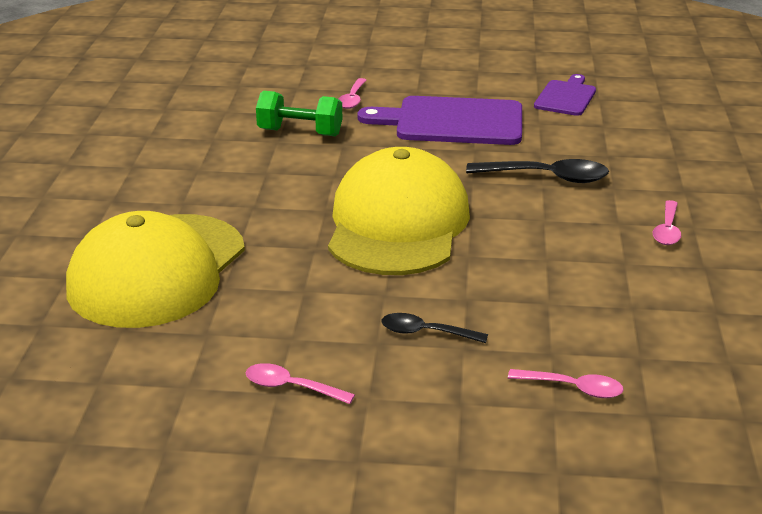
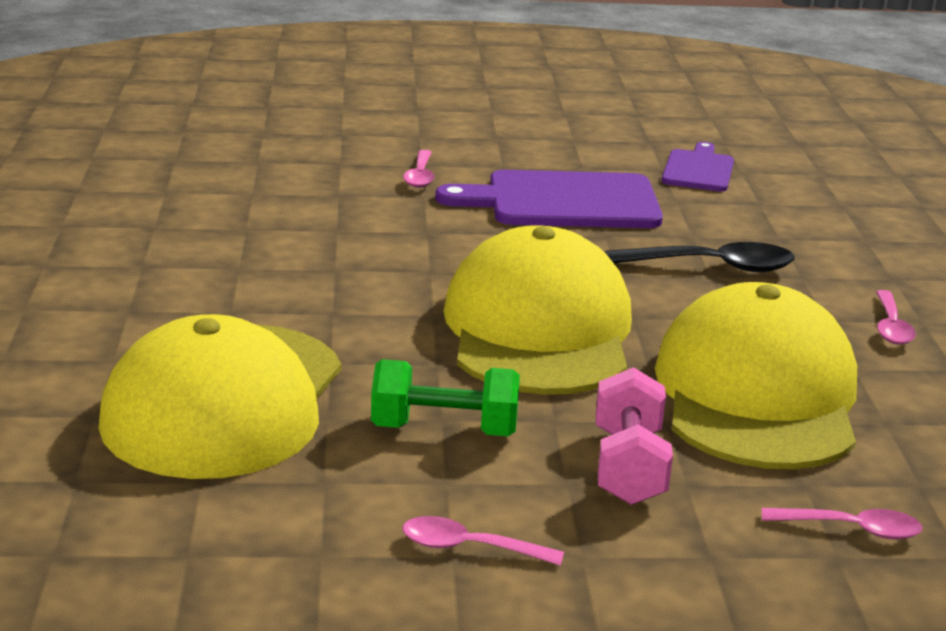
camera: 10 degrees left, 5 degrees down
green dumbbell [256,91,342,136] -> green dumbbell moved to [371,359,520,436]
black spoon [381,313,488,343] -> pink dumbbell [596,367,673,505]
none -> yellow cap [655,282,857,469]

